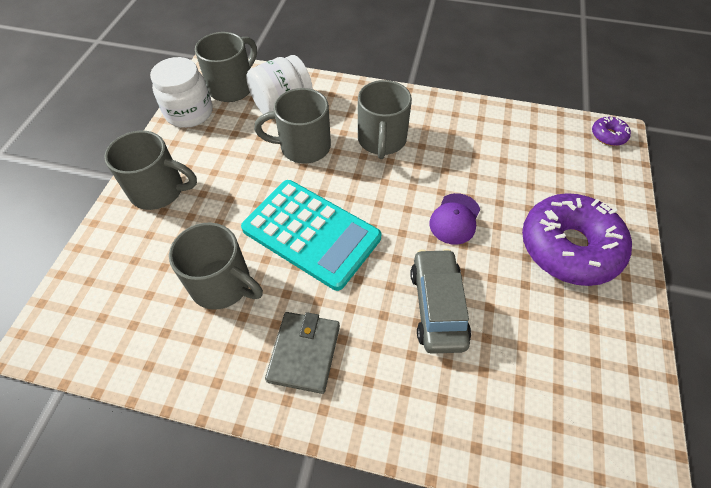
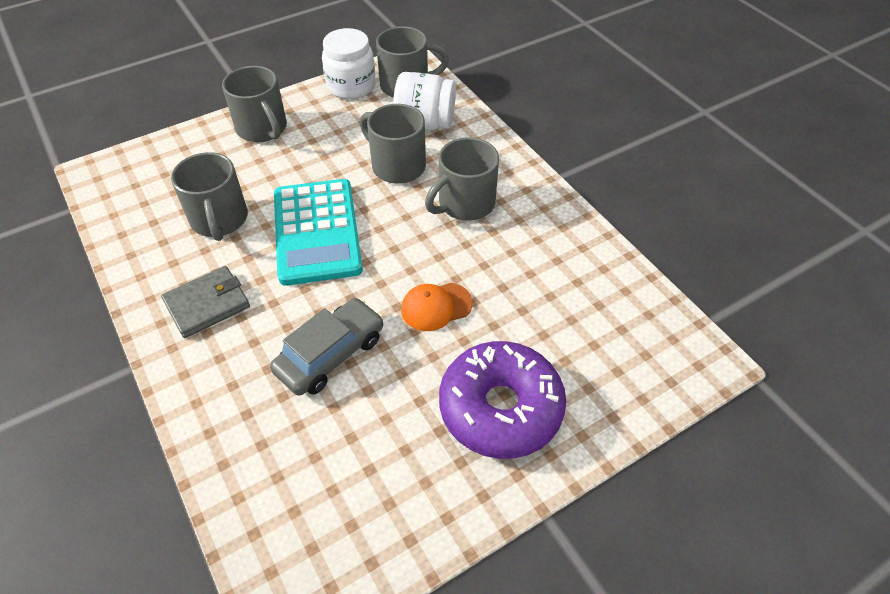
camera: 45 degrees right, 5 degrees down
purple cap [429,193,480,245] -> orange cap [401,283,473,331]
purple donut [592,116,631,146] -> none

